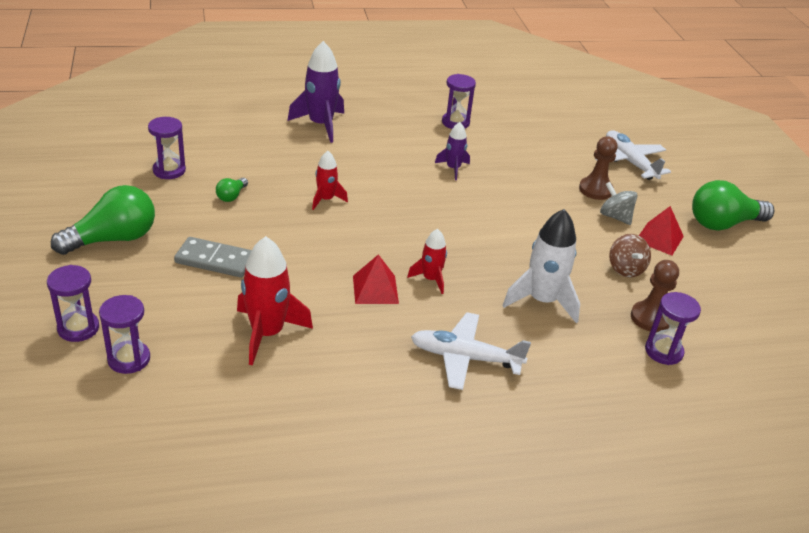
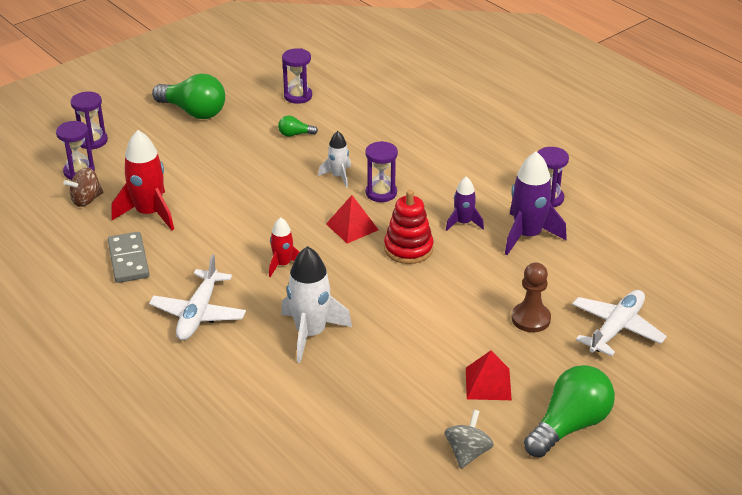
camera: 65 degrees right, 0 degrees up
grey domino [174,237,252,277] -> grey domino moved to [108,232,149,283]
purple rocket [288,41,344,143] -> purple rocket moved to [505,151,567,255]
red rocket [312,151,348,210] -> white rocket [318,131,351,188]
red pyramid [353,254,399,304] -> red pyramid moved to [326,195,379,244]
white plane [411,312,531,390] -> white plane turned 150 degrees counterclockwise [149,254,246,340]
grey spinning top [600,182,638,225] -> grey spinning top moved to [445,410,494,469]
brown spinning top [609,234,651,278] -> brown spinning top moved to [63,168,104,207]
brown pawn [631,260,679,332] -> none
purple hourglass [645,292,701,365] -> purple hourglass moved to [365,141,398,202]
green light bulb [692,180,774,231] -> green light bulb turned 90 degrees clockwise [524,365,615,458]
none -> red stacking toy [384,190,434,264]

